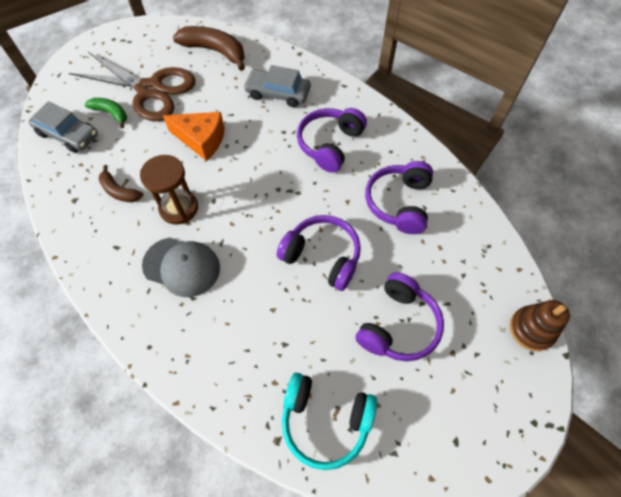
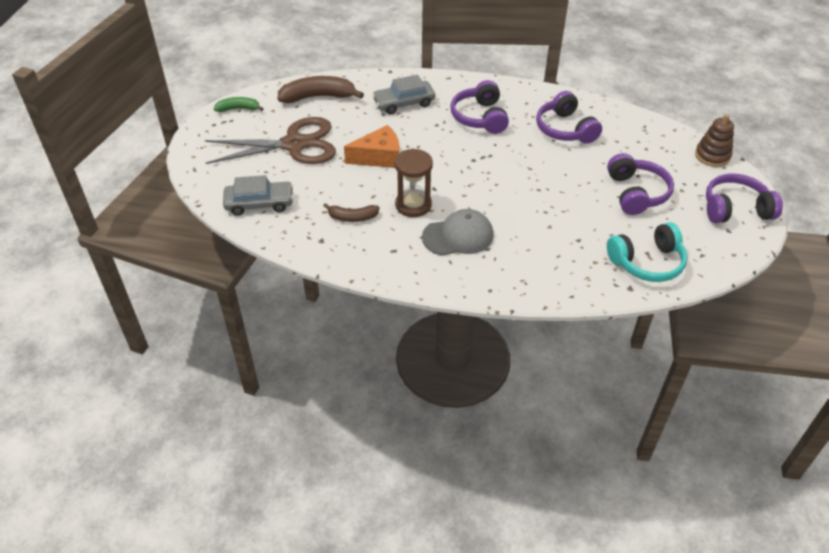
camera: 35 degrees left, 15 degrees down
green banana [85,98,127,128] -> green banana moved to [214,97,264,112]
purple headphones [277,215,361,291] -> purple headphones moved to [706,174,783,223]

